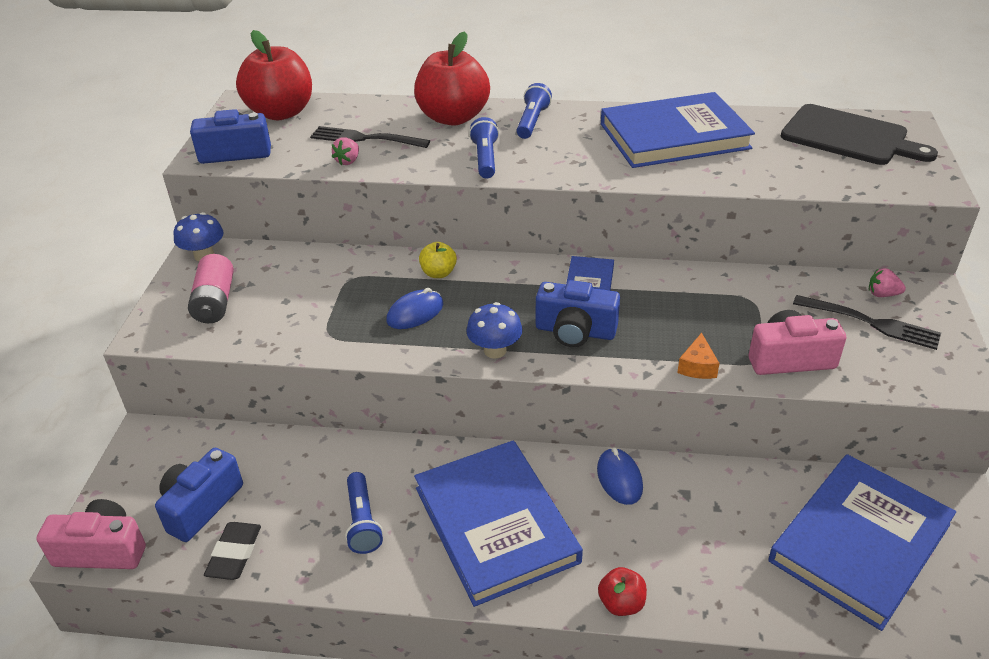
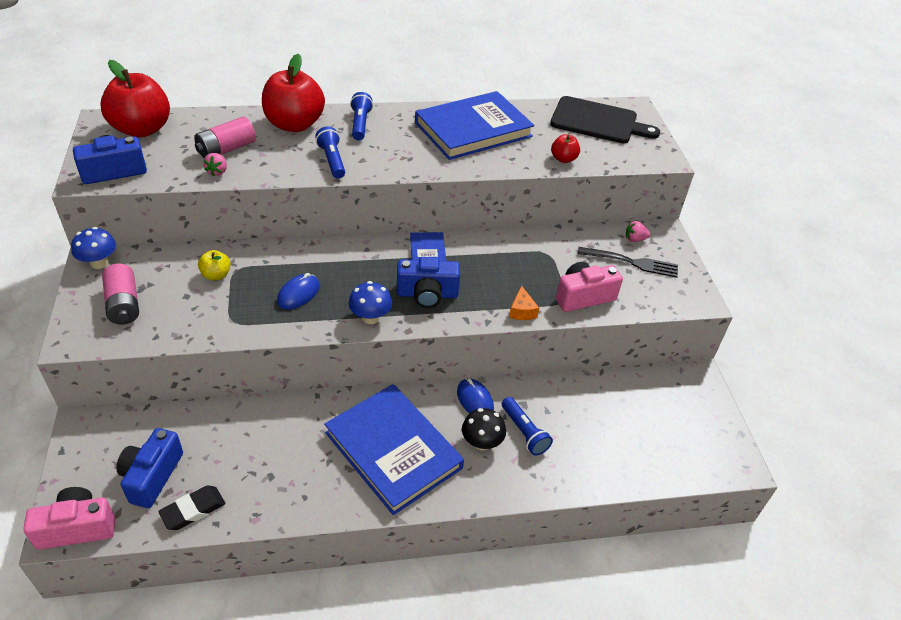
camera: 20 degrees left, 5 degrees up
black eraser [204,522,261,580] -> black eraser turned 60 degrees clockwise [158,485,226,530]
black fork [310,126,430,148] -> pink battery [194,117,256,158]
blue flashlight [345,472,383,554] -> blue flashlight moved to [502,397,553,456]
yellow apple [419,242,457,278] -> yellow apple moved to [198,250,231,280]
red apple [598,567,647,616] -> red apple moved to [551,134,580,163]
blue book [768,454,956,631] -> none
none -> black mushroom [462,408,506,451]

